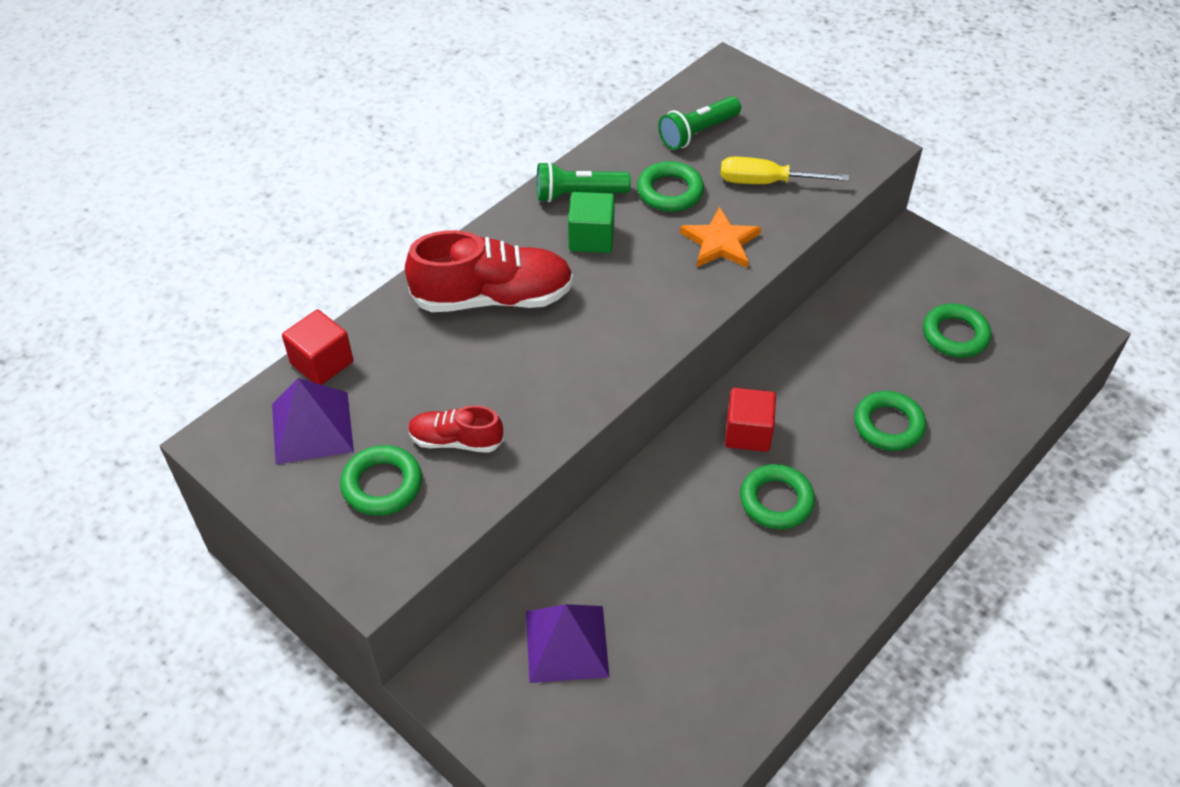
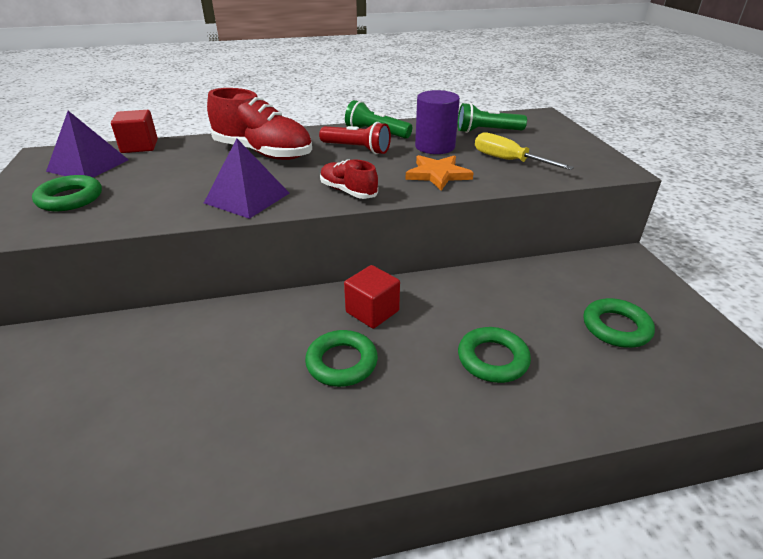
camera: 35 degrees right, 15 degrees down
red shoe [408,405,504,453] -> red shoe moved to [320,159,378,199]
purple pyramid [526,604,609,683] -> purple pyramid moved to [204,138,290,219]
green cube [568,192,615,253] -> red flashlight [319,122,391,154]
green ring [637,161,704,212] -> purple cylinder [415,90,460,154]

